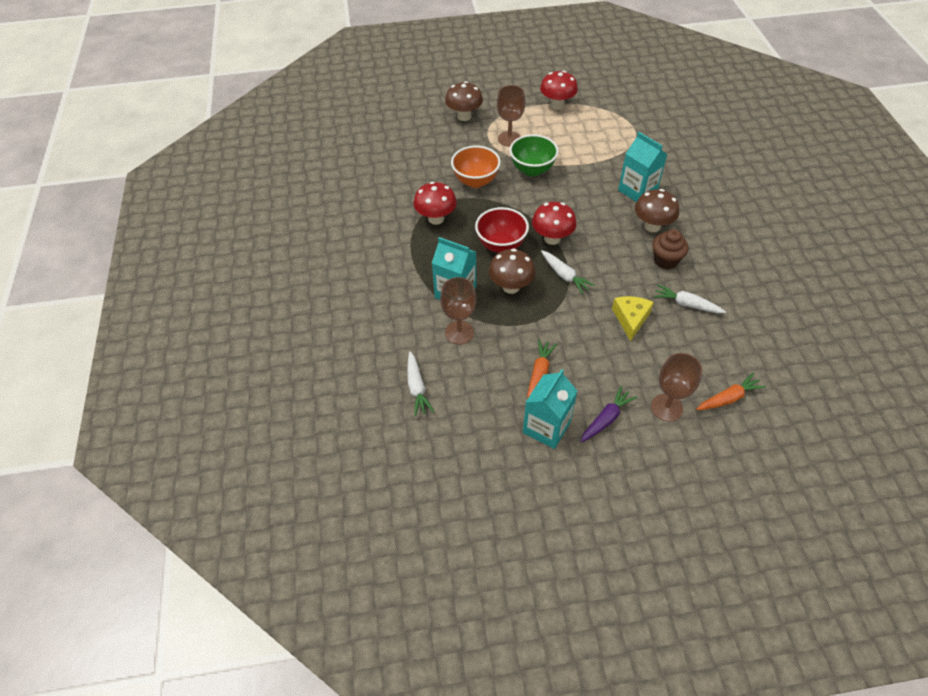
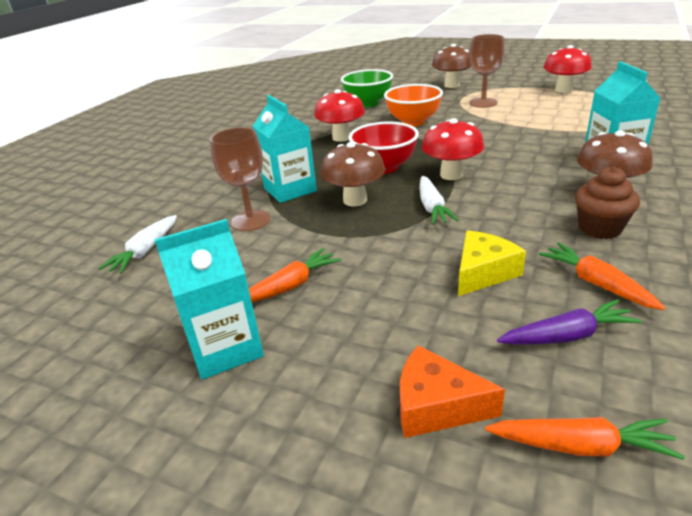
camera: 35 degrees right, 20 degrees down
green bowl [509,134,559,176] -> green bowl moved to [341,69,393,107]
purple carrot [580,386,637,442] -> purple carrot moved to [497,299,642,344]
brown goblet [651,353,702,422] -> orange cheese [400,345,505,438]
white carrot [653,284,726,313] -> orange carrot [539,242,665,310]

